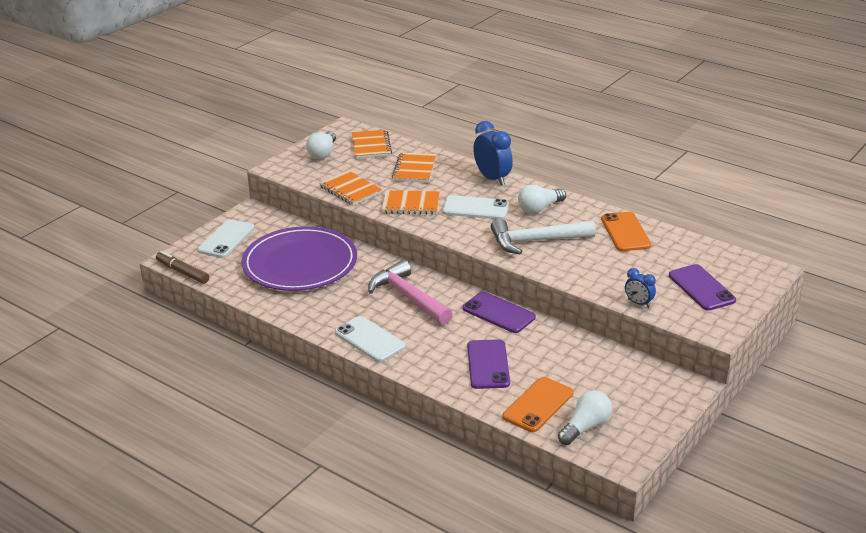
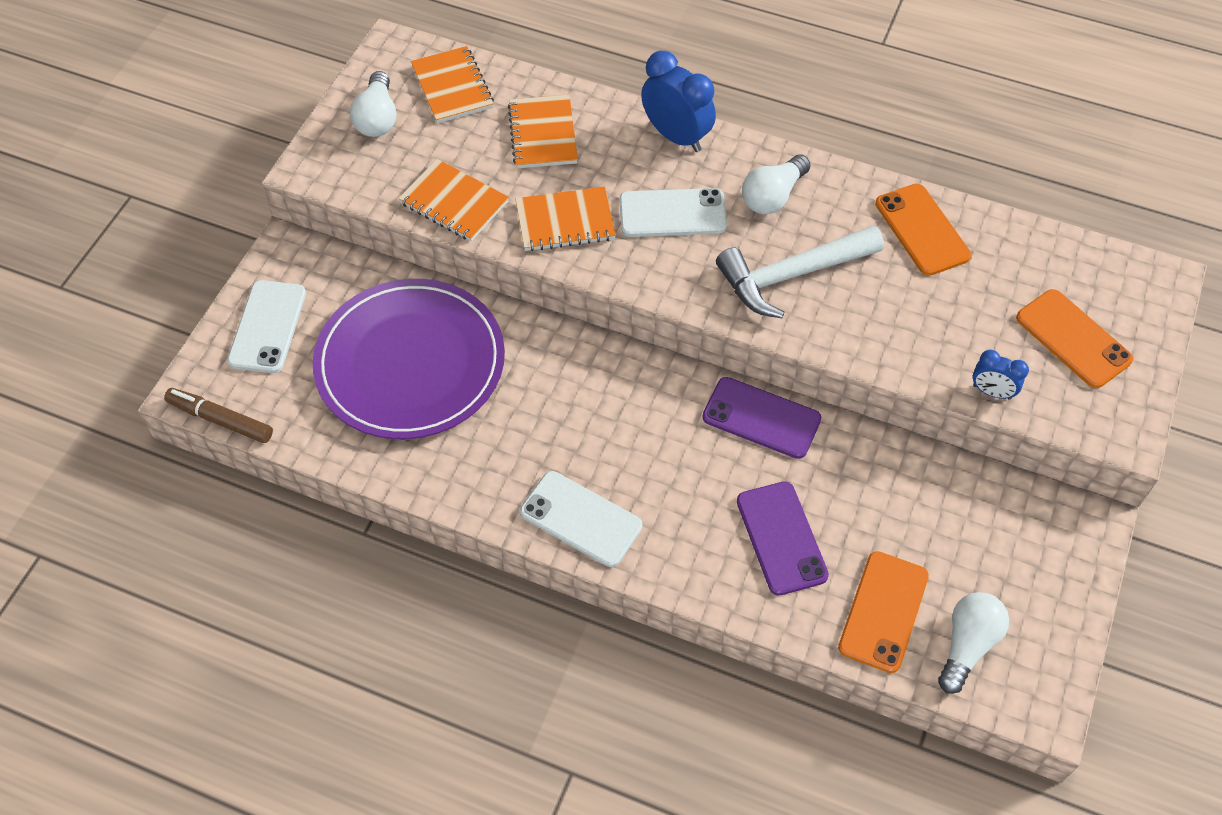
camera: 15 degrees left, 25 degrees up
pink hammer [368,260,453,325] -> none
purple phone [669,264,736,311] -> orange phone [1016,289,1133,388]

